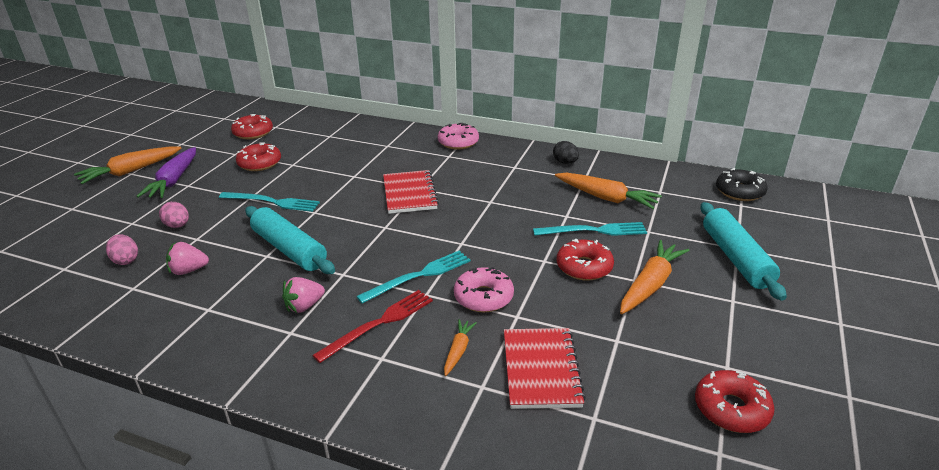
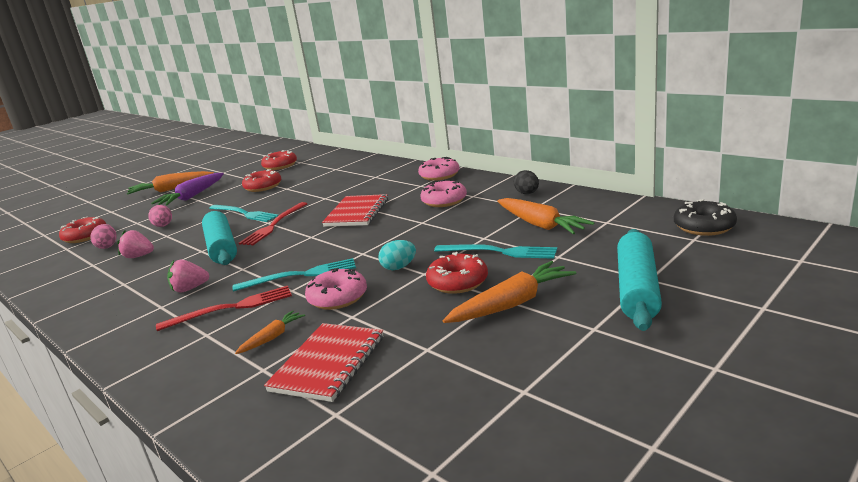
camera: 25 degrees right, 10 degrees down
red donut [695,370,775,433] -> red donut moved to [59,216,106,243]
none -> red fork [239,202,307,245]
none -> turquoise egg [379,240,416,270]
none -> pink donut [420,180,467,207]

